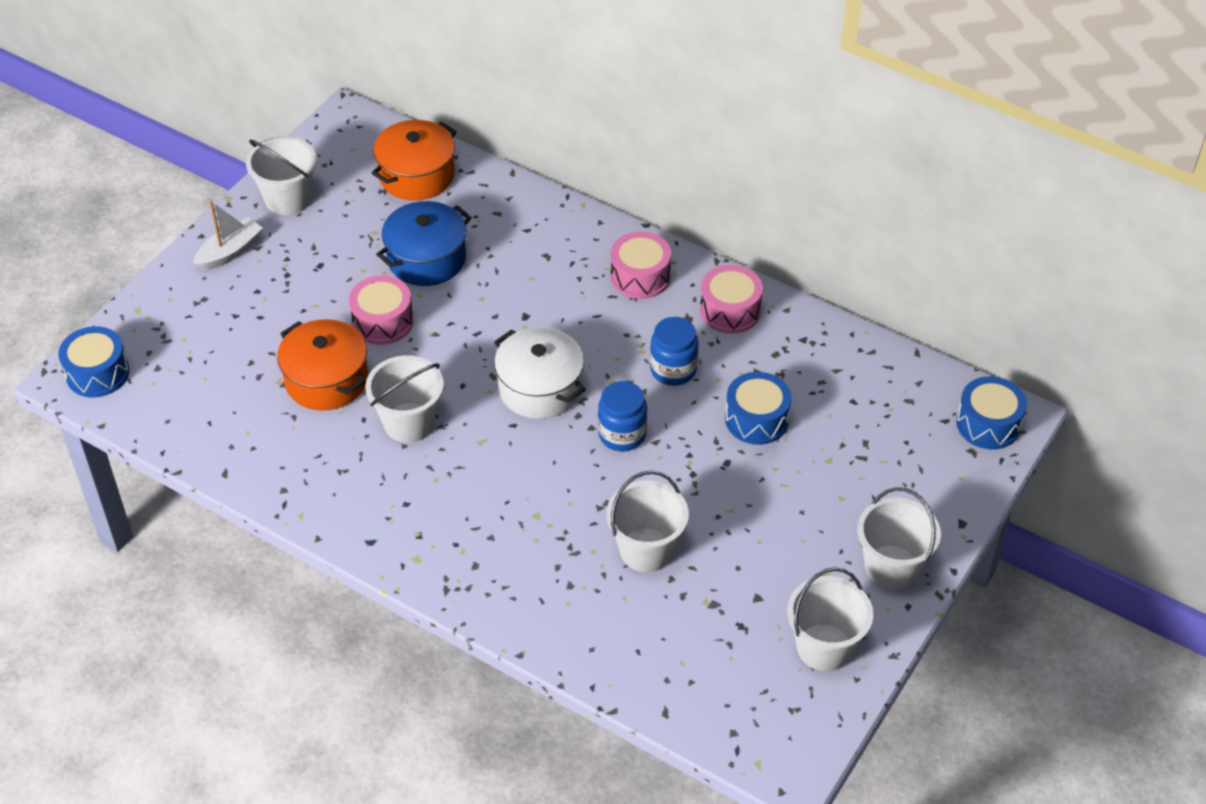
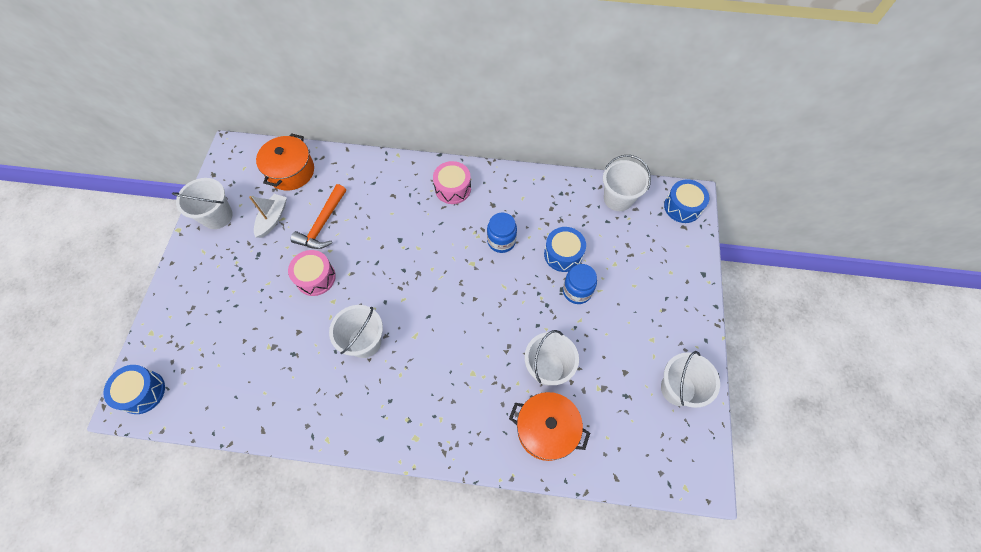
camera: 25 degrees left, 15 degrees up
white boat [193,201,263,271] -> white boat moved to [249,194,287,238]
orange pot [277,319,368,411] -> orange pot moved to [509,392,590,461]
blue pot [376,201,472,286] -> orange hammer [290,184,346,249]
white pot [494,327,586,419] -> none
blue jar [598,381,647,452] -> blue jar moved to [563,264,597,304]
pink drum [700,265,763,334] -> none
white bucket [857,487,941,590] -> white bucket moved to [603,155,651,211]

